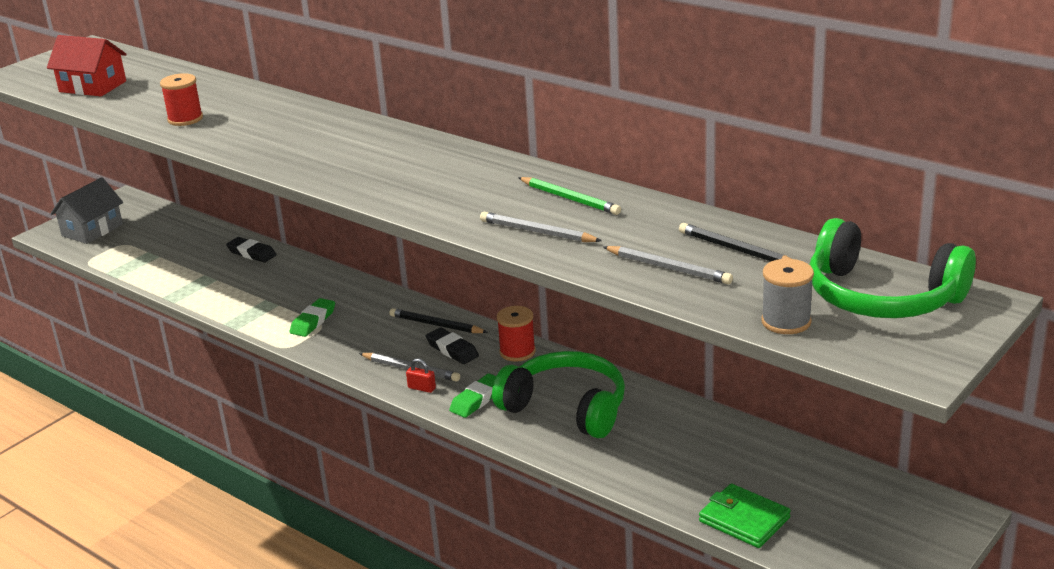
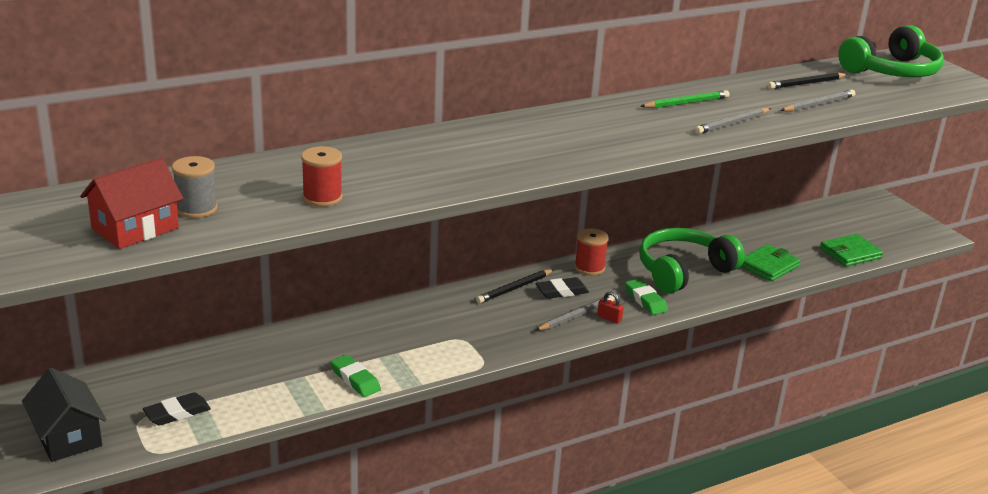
camera: 70 degrees left, 0 degrees up
grey house [50,177,123,244] -> black house [22,368,107,462]
black eraser [226,237,277,263] -> black eraser moved to [143,392,211,426]
green eraser [290,298,335,337] -> green eraser moved to [330,354,381,397]
red padlock [406,358,436,393] -> red padlock turned 75 degrees clockwise [597,292,624,324]
grey spool [761,259,814,334] -> grey spool moved to [172,156,218,218]
none -> green wallet [741,244,801,281]

